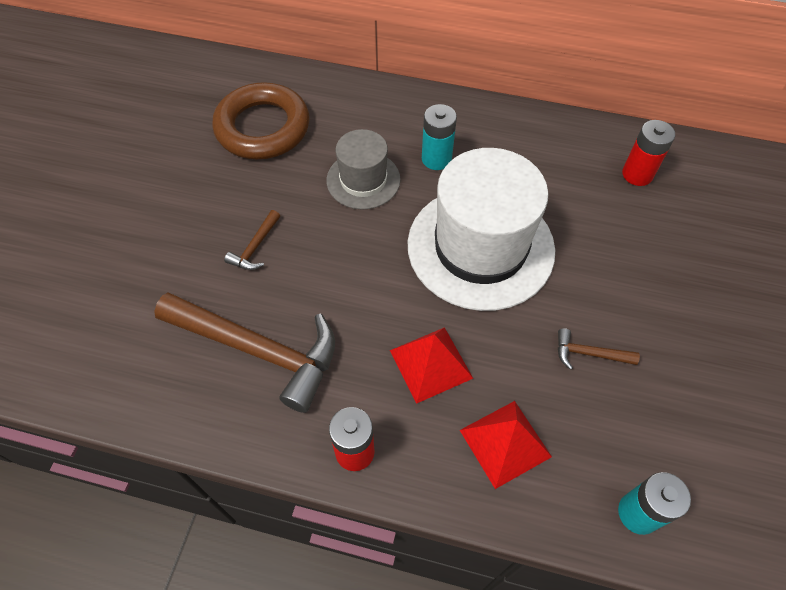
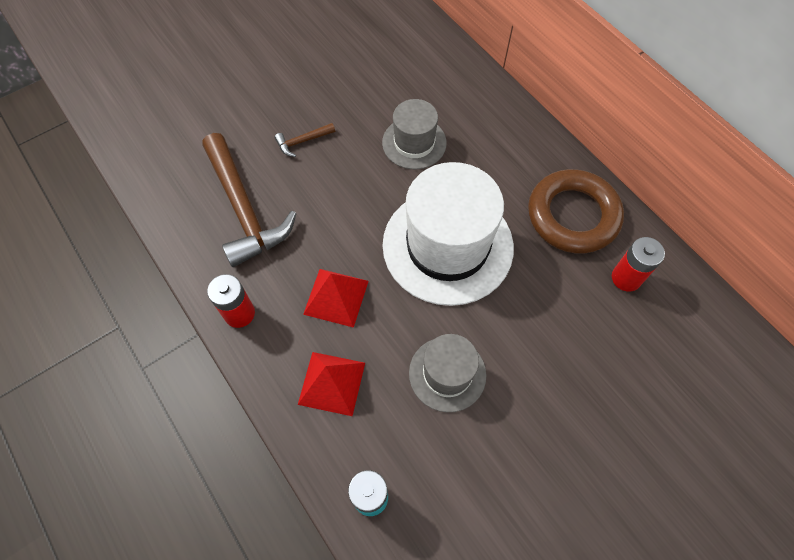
camera: 40 degrees right, 5 degrees up
brown ring [212,82,310,159] -> brown ring moved to [528,169,624,254]
turquoise battery [422,104,457,170] -> none
brown hammer [558,328,640,370] -> grey hat [409,334,487,412]

